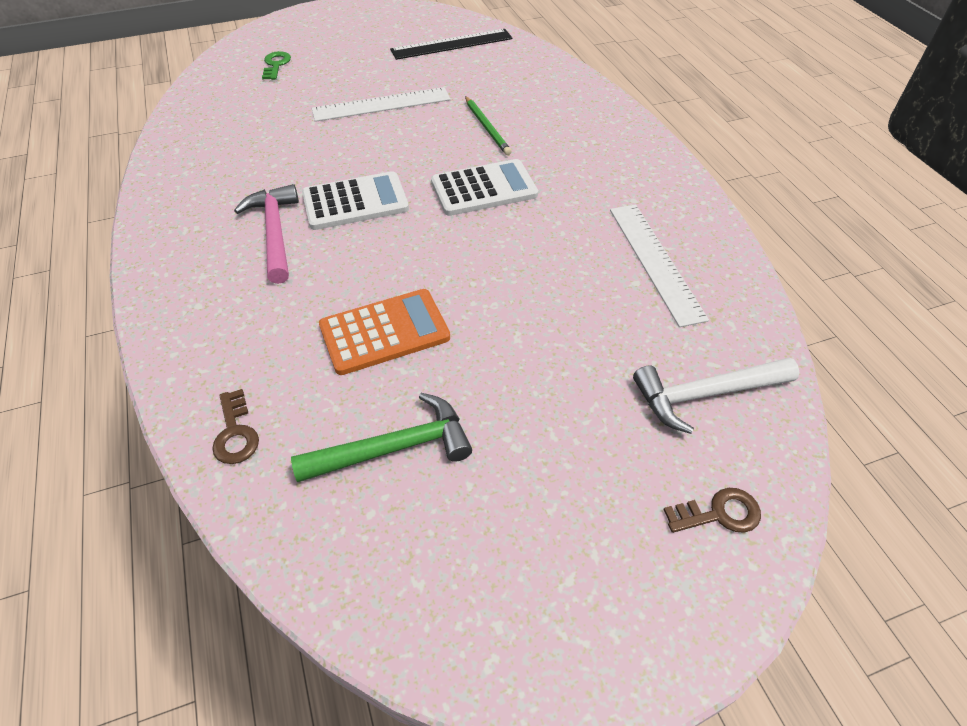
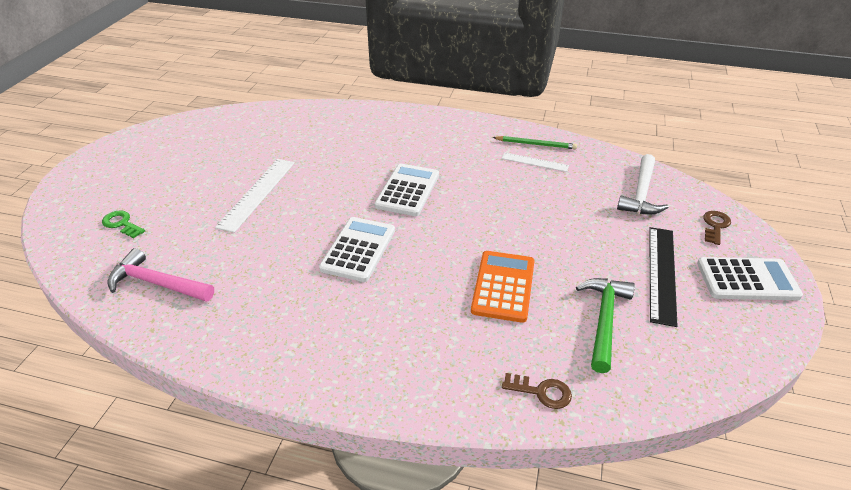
camera: 55 degrees left, 10 degrees down
pink hammer [234,184,299,284] -> pink hammer moved to [107,248,214,302]
black ruler [390,29,513,60] -> black ruler moved to [649,227,678,327]
green pencil [465,96,512,155] -> green pencil moved to [492,136,577,149]
white ruler [610,205,709,327] -> white ruler [502,153,569,172], size x0.58
none -> white calculator [697,257,803,300]

